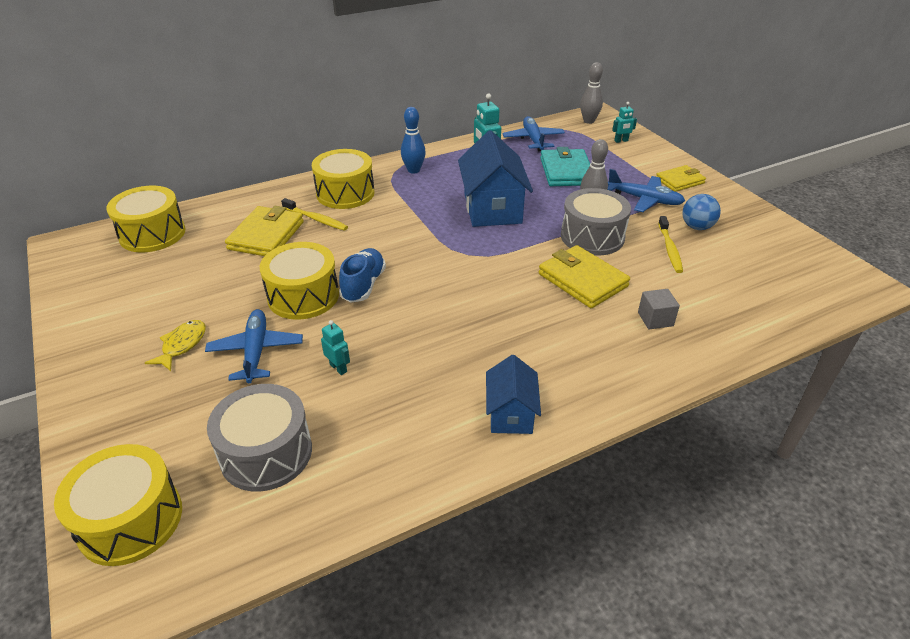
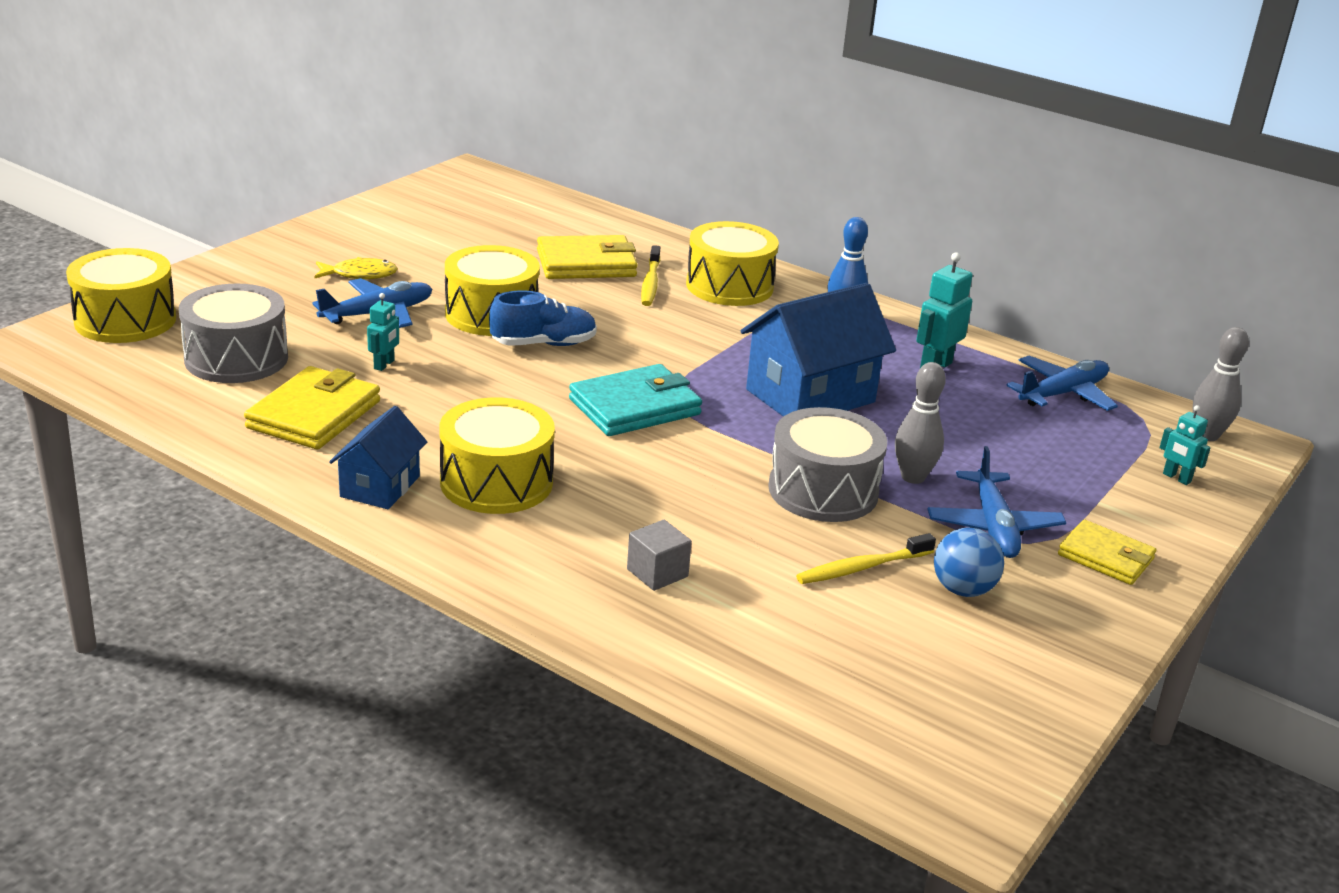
camera: 60 degrees right, 10 degrees down
yellow drum [106,186,186,252] -> yellow drum moved to [439,398,555,514]
blue house [486,355,541,434] -> blue house turned 45 degrees counterclockwise [329,406,427,509]
yellow wallet [539,245,630,308] -> yellow wallet moved to [244,366,380,449]
turquoise wallet [540,147,590,186] -> turquoise wallet moved to [569,364,702,436]

